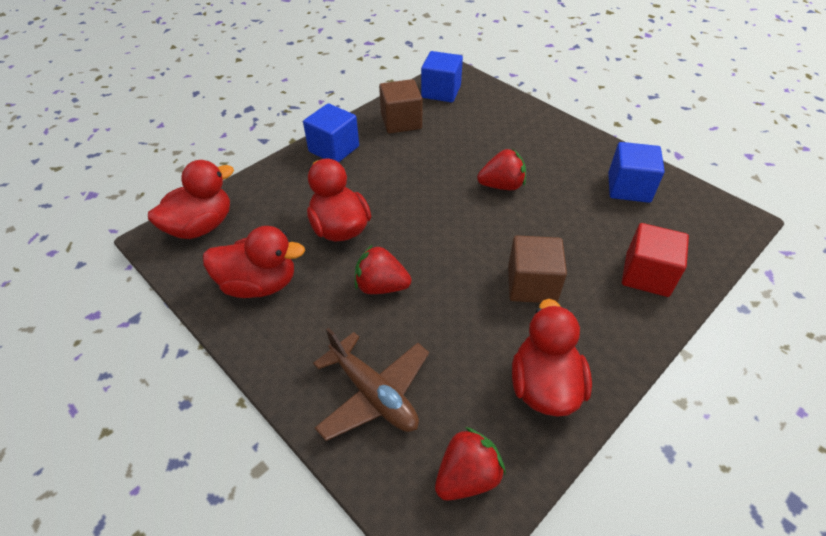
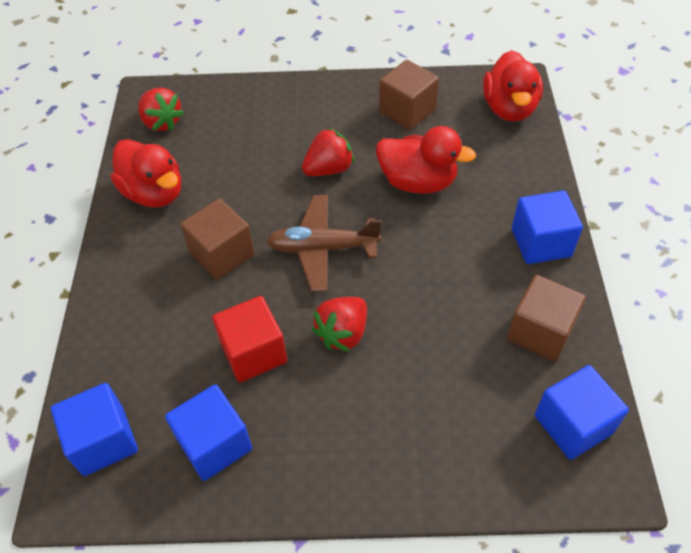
camera: 135 degrees right, 5 degrees up
red duck [203,226,305,298] -> brown cube [379,60,439,130]
brown plane [313,328,429,441] -> brown plane moved to [266,195,382,292]
red strawberry [435,427,506,500] -> red strawberry turned 45 degrees counterclockwise [138,88,184,131]
red cube [622,223,689,297] -> red cube moved to [212,296,287,382]
none -> blue cube [51,383,138,476]

